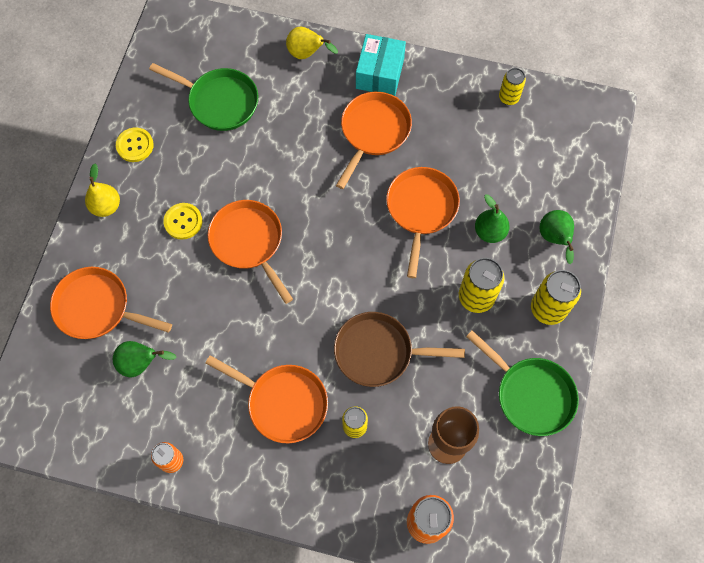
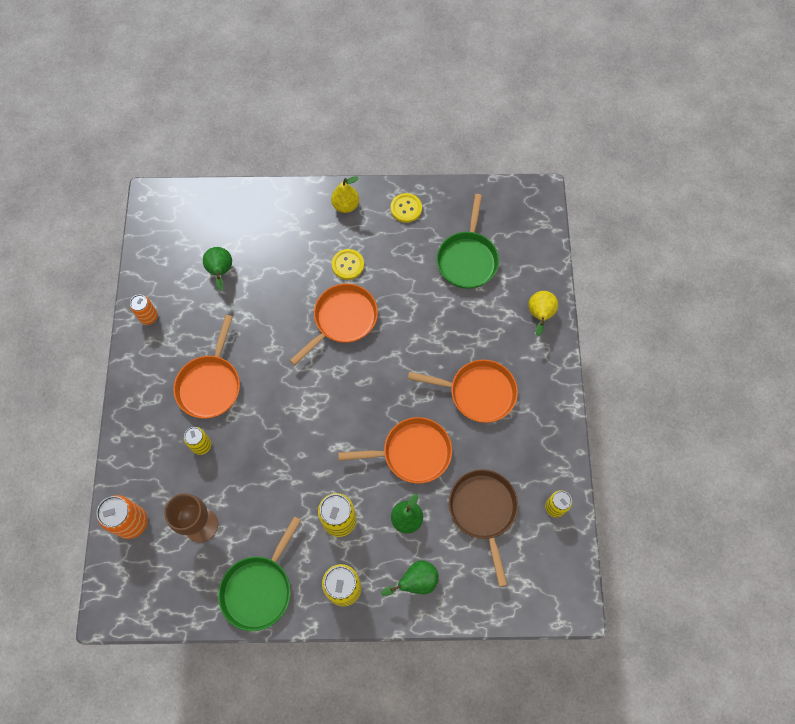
camera: 75 degrees right, 0 degrees up
orange pan [50,267,172,339] -> none
brown pan [334,312,465,387] -> brown pan moved to [449,469,518,587]
turquoise box [356,34,406,96] -> none

